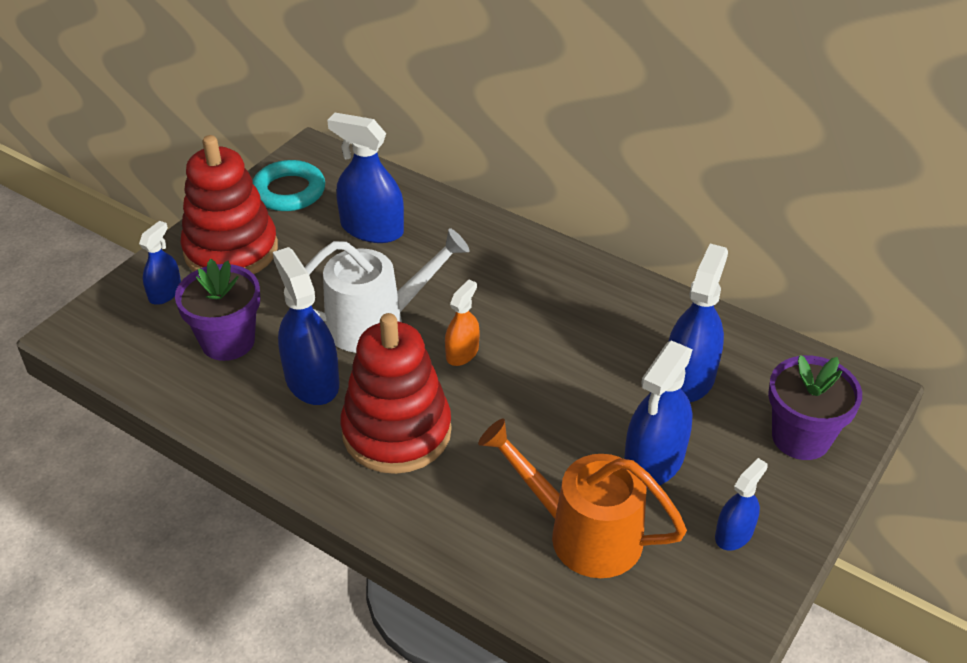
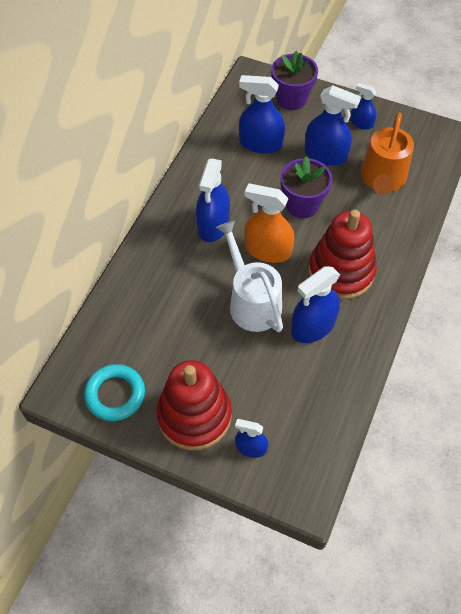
camera: 100 degrees left, 15 degrees up
purple flower pot [175,259,260,361] -> purple flower pot moved to [280,156,332,218]
blue spray bottle [327,113,404,243] -> blue spray bottle moved to [196,158,230,242]
orange spray bottle [445,279,479,366] -> orange spray bottle [244,183,294,263], size x1.75

